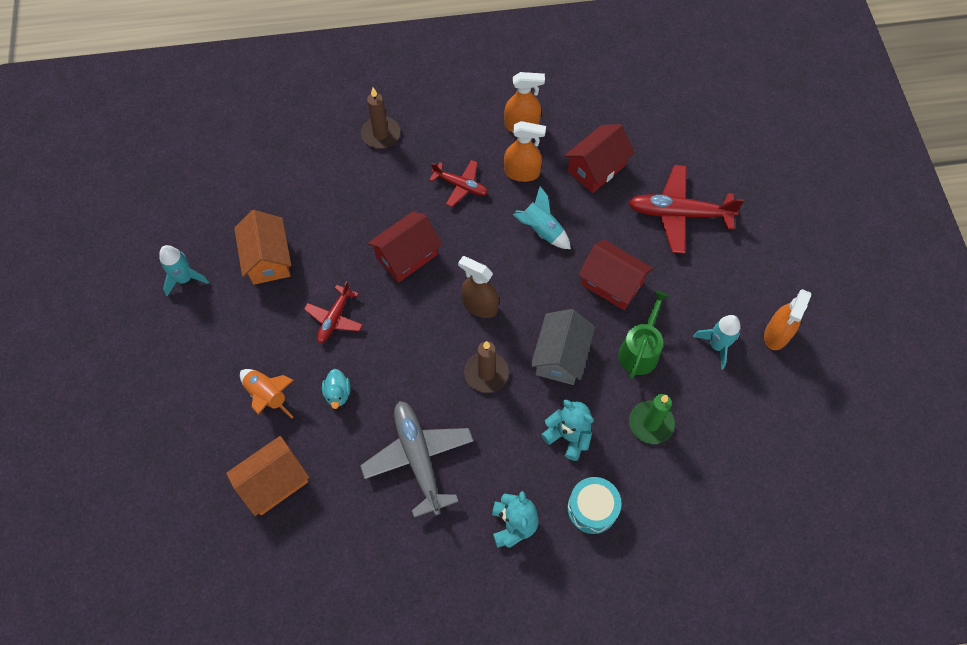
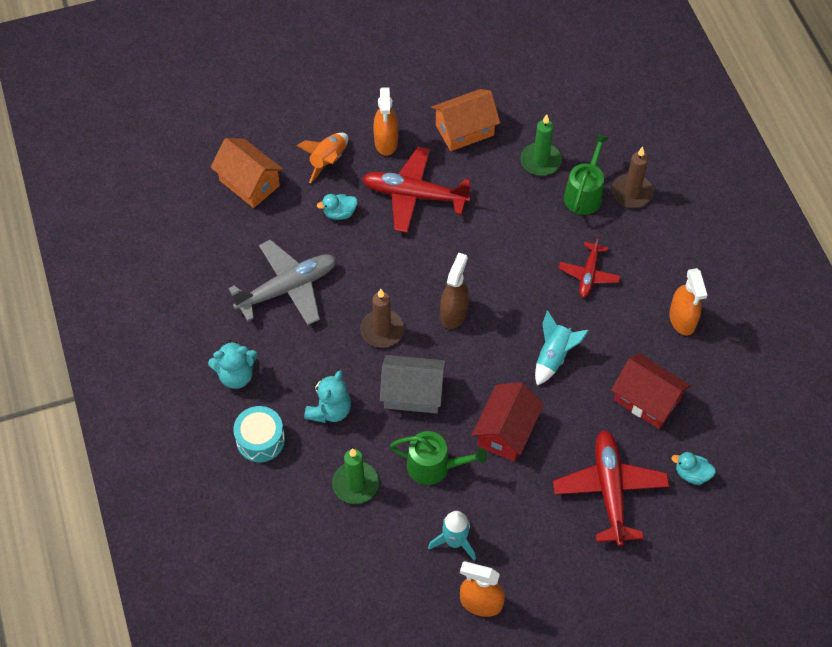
camera: 80 degrees right, 5 degrees down
turquoise rocket [159,245,209,296] -> none
red plane [304,281,363,343] -> red plane [362,147,471,233], size x1.72
red house [368,212,442,283] -> none
orange spray bottle [504,121,546,182] -> orange spray bottle moved to [373,87,398,156]
none -> green candle [521,114,562,176]
none -> green watering can [564,134,608,215]
none -> turquoise duck [671,452,716,485]

